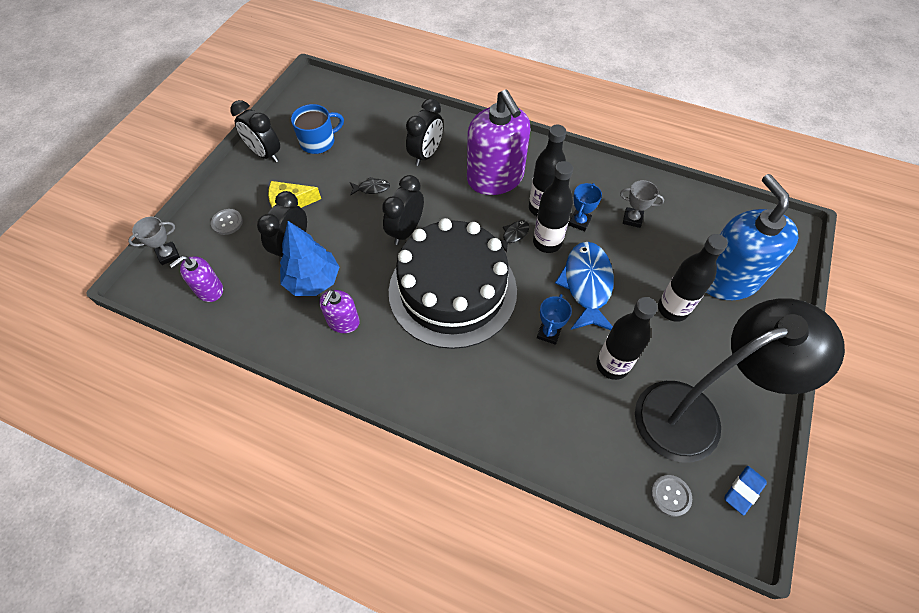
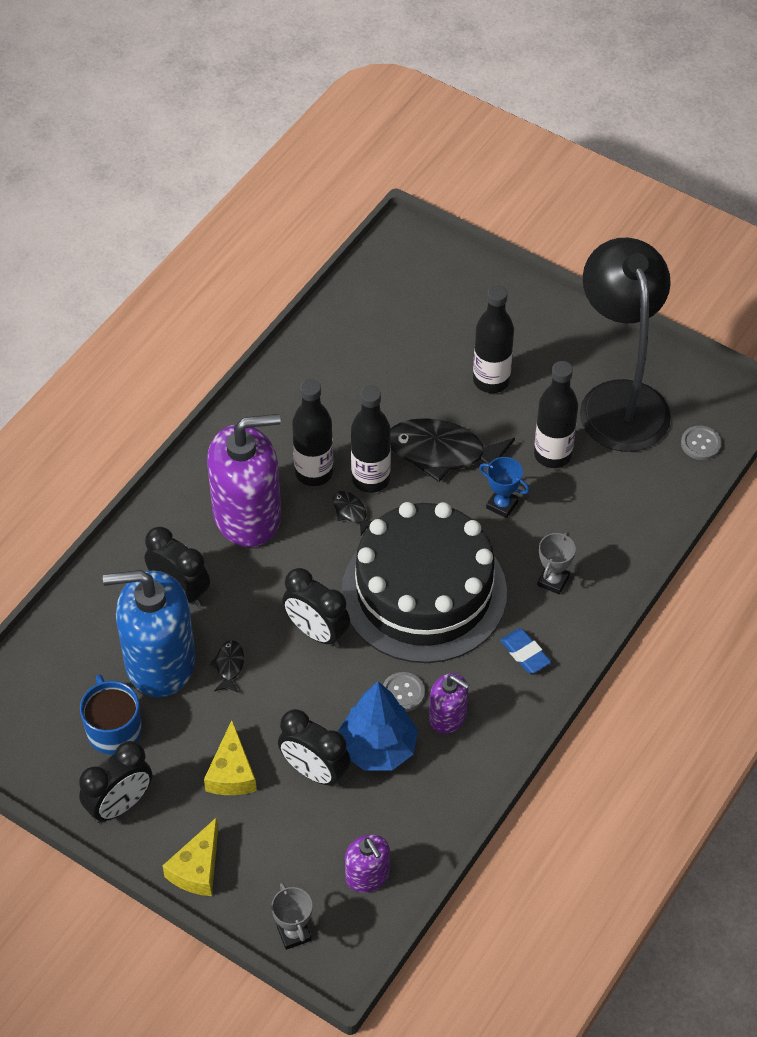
camera: 80 degrees left, 5 degrees down
grey button [211,209,243,235] -> grey button moved to [383,672,425,712]
blue fish [555,242,614,330] -> black fish [390,418,515,482]
blue trophy [569,183,602,231] -> none
grey trophy [620,180,664,228] -> grey trophy moved to [537,532,576,594]
blue soap dispenser [706,174,799,300] -> blue soap dispenser moved to [103,570,196,697]
blue eraser [725,466,767,515] -> blue eraser moved to [500,629,551,674]
none -> yellow cheese [163,817,218,896]

